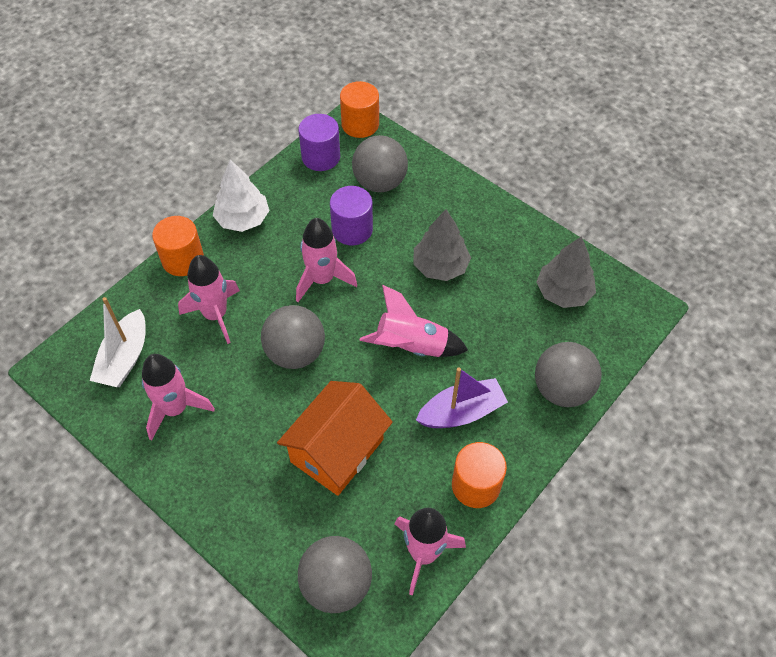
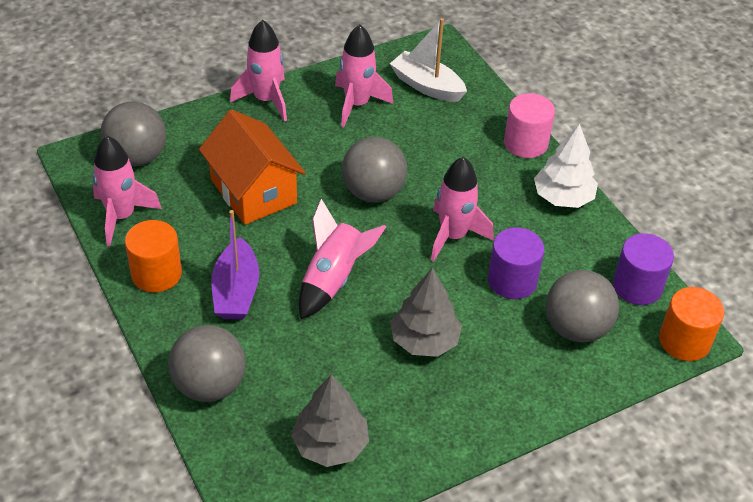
camera: 110 degrees right, 10 degrees down
orange cylinder [152,216,204,276] -> pink cylinder [504,93,555,158]
pink rocket [178,255,240,344] -> pink rocket moved to [230,20,287,121]

